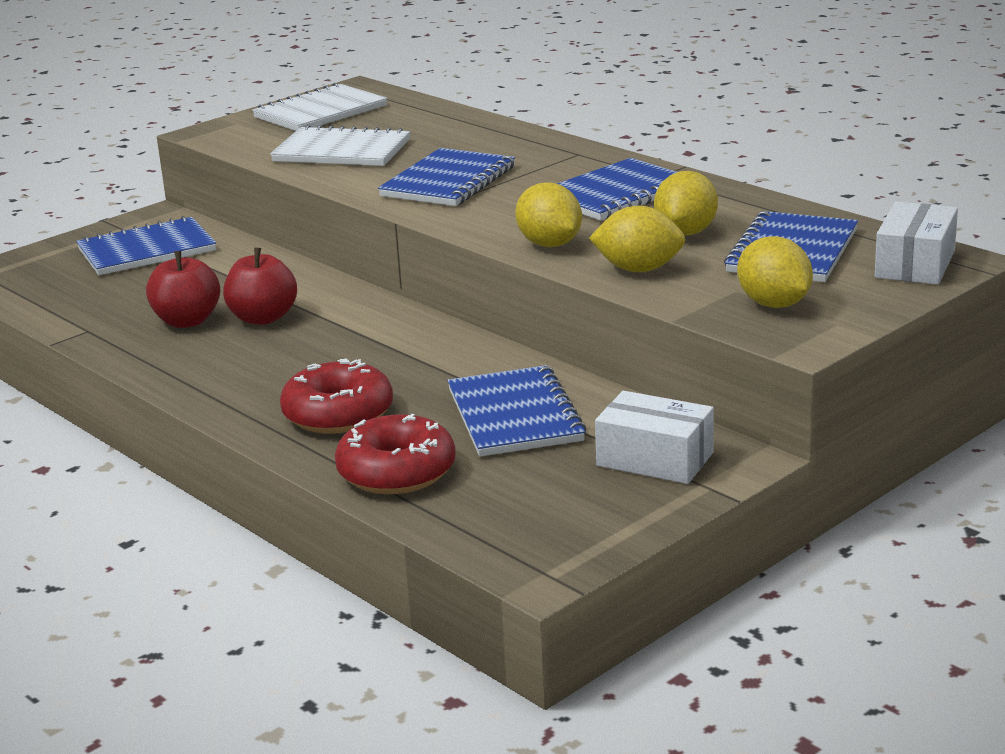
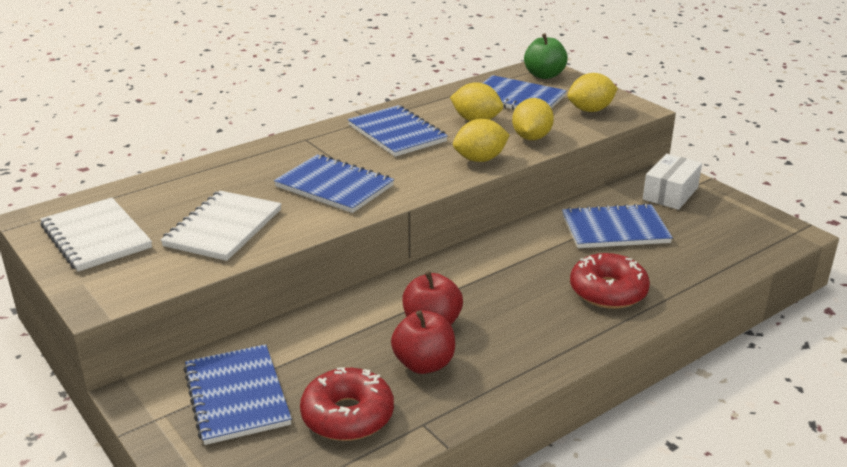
camera: 85 degrees left, 5 degrees up
red donut [335,414,456,494] -> red donut moved to [300,367,394,441]
white box [875,202,958,285] -> green apple [524,33,568,79]

